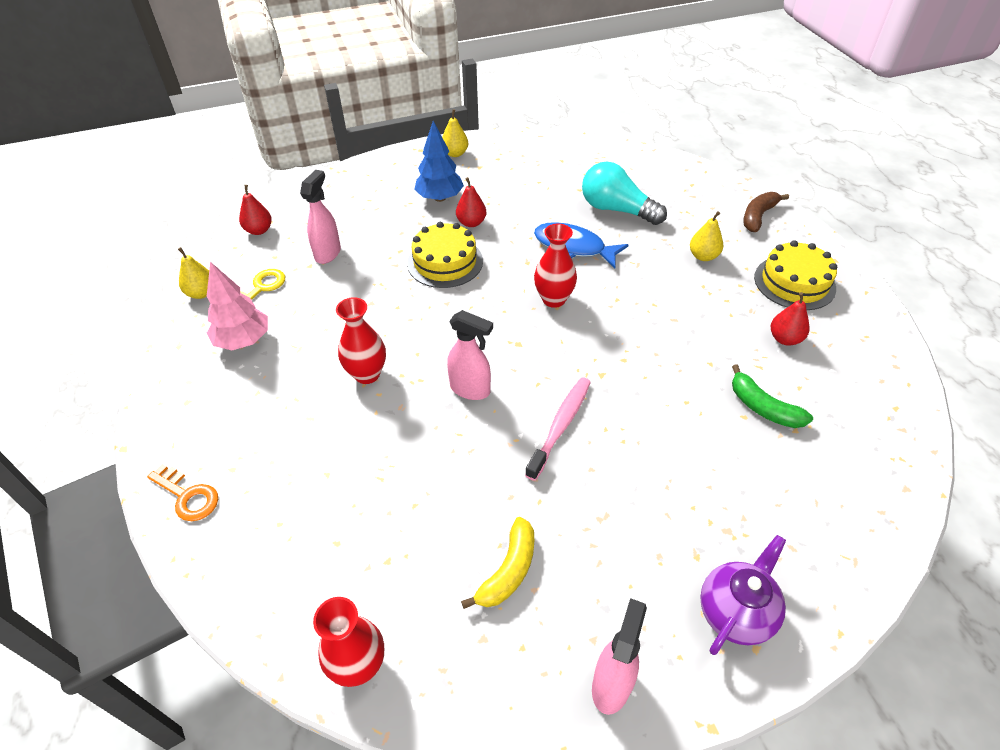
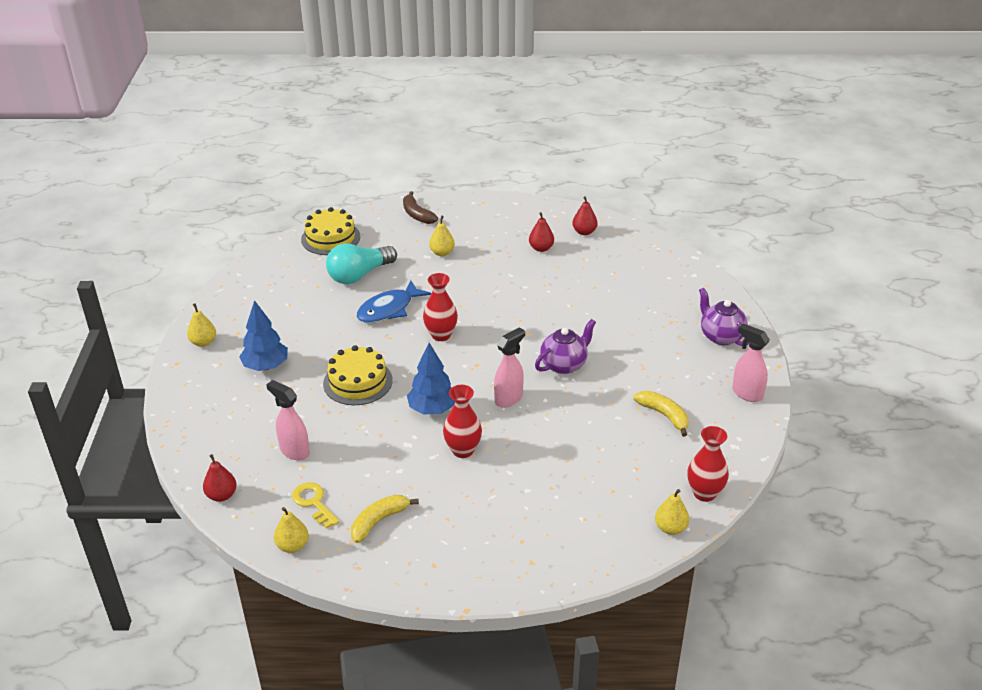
camera: 70 degrees left, 10 degrees down
orange key [147,464,218,521] -> none
pink tree [207,262,268,350] -> yellow banana [351,495,419,543]
red pear [456,177,486,227] -> red pear moved to [572,196,598,235]
pink toothbrush [525,377,591,481] -> purple teapot [535,319,596,374]
green banana [732,364,813,428] -> none
yellow cake [754,240,837,310] -> yellow cake moved to [301,207,360,255]
none -> blue tree [407,343,455,415]
none -> yellow pear [655,489,689,535]

